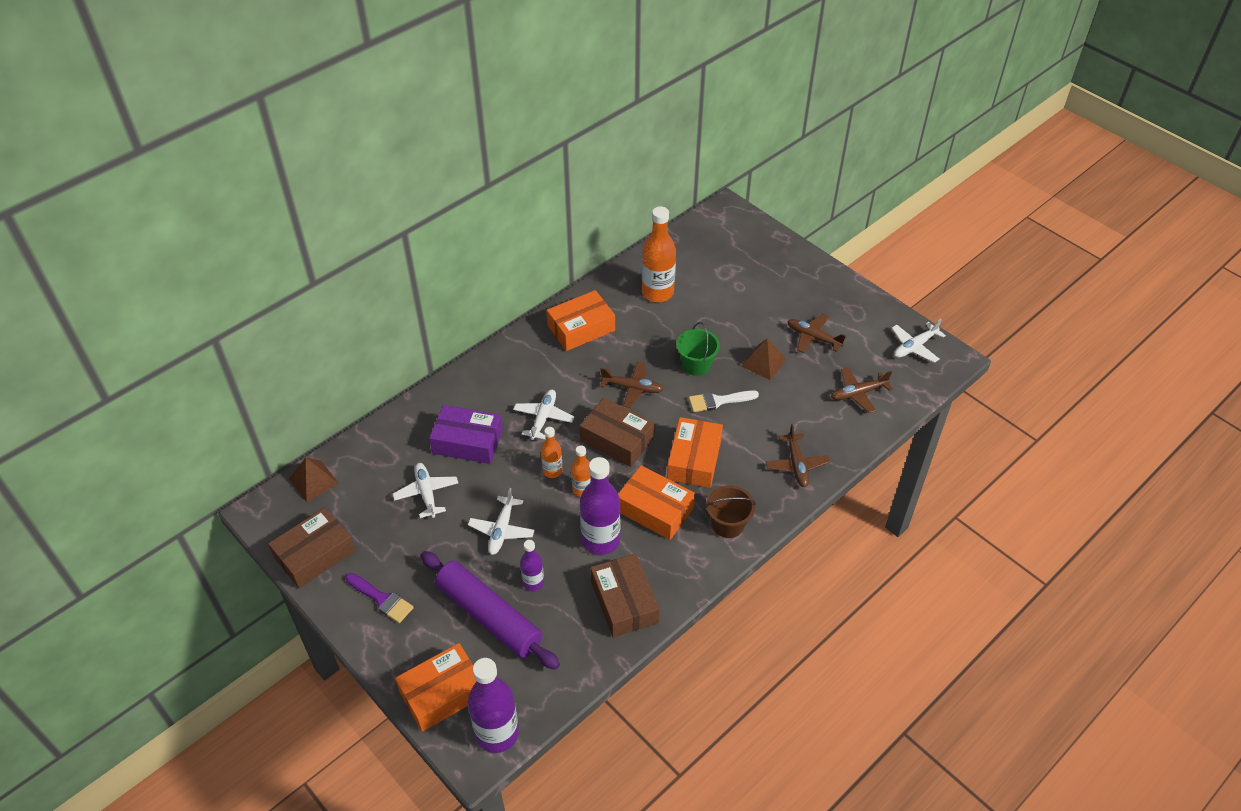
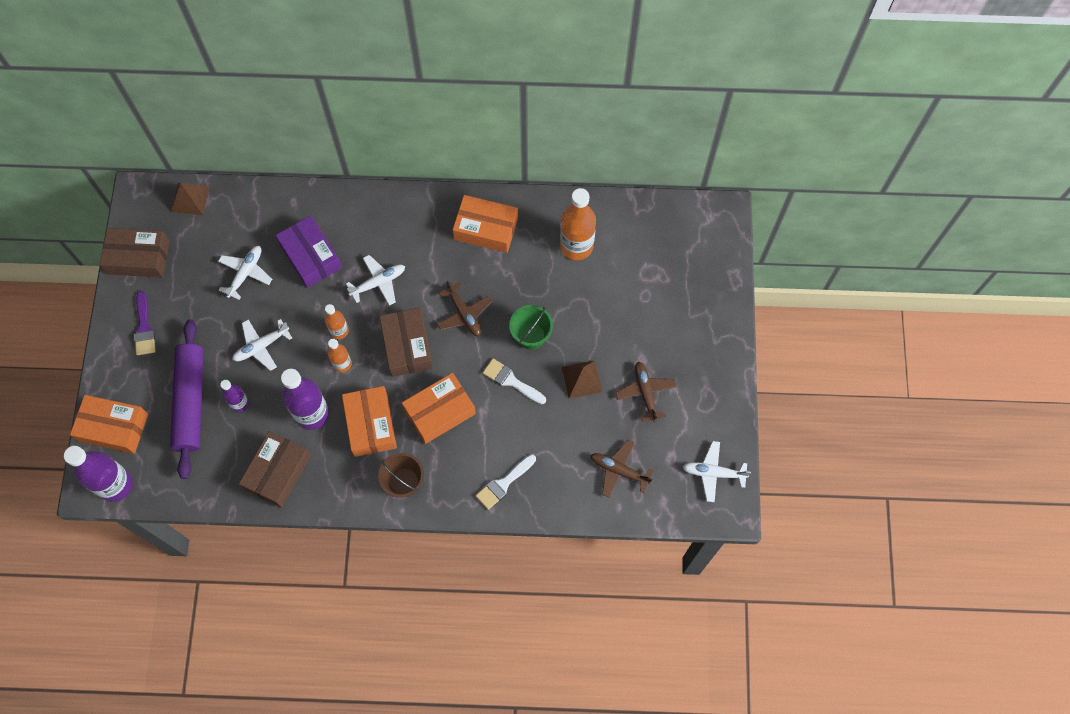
camera: 45 degrees right, 20 degrees up
brown plane [766,424,830,487] -> white brush [476,454,536,510]

